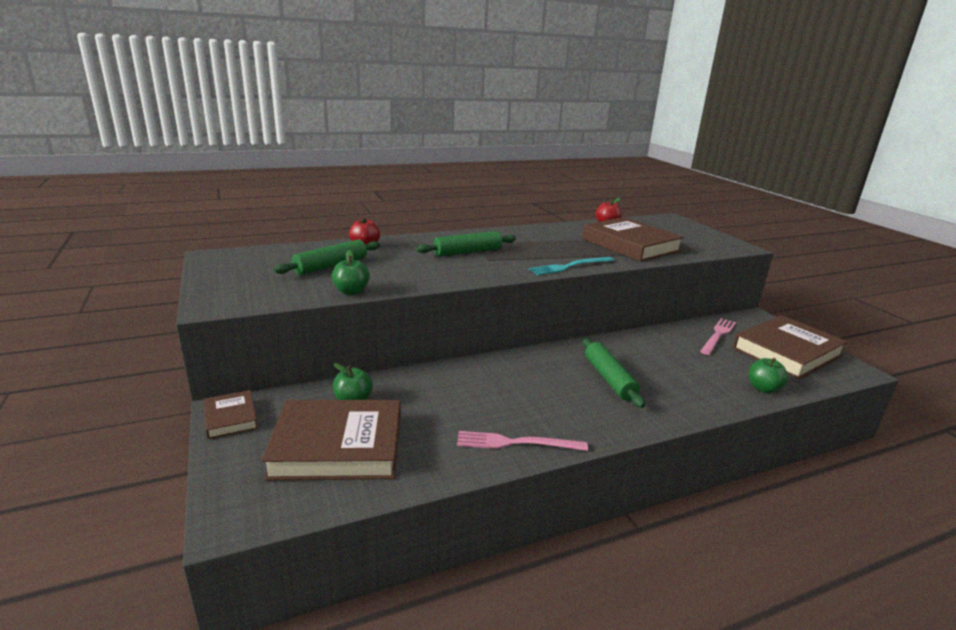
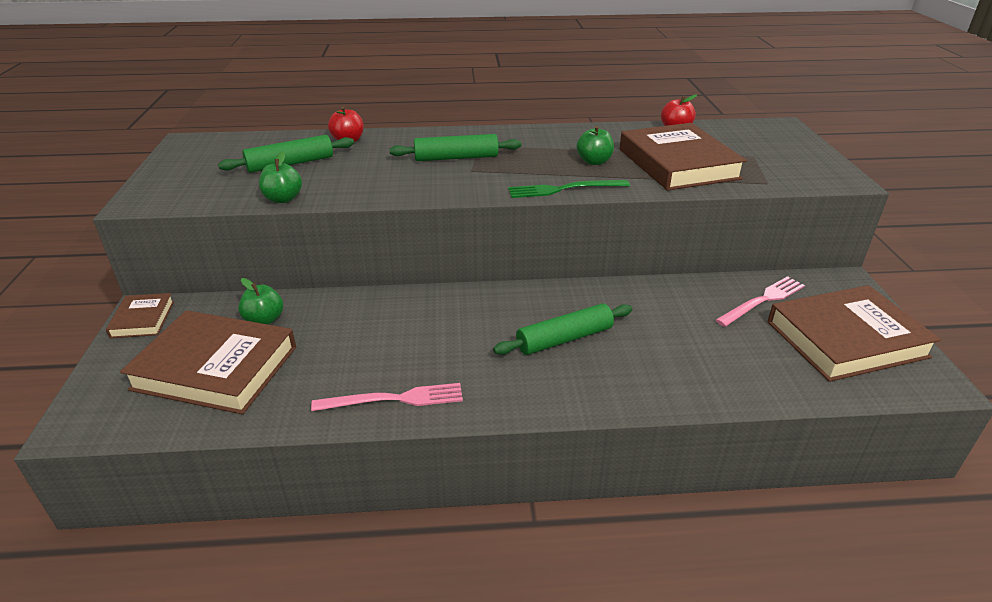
camera: 20 degrees right, 10 degrees up
pink fork [457,431,588,451] -> pink fork turned 150 degrees clockwise [311,383,463,411]
turquoise fork [529,257,614,275] -> green fork [508,180,630,198]
green rolling pin [583,338,645,408] -> green rolling pin turned 60 degrees clockwise [493,303,632,355]
green apple [749,358,788,393] -> green apple moved to [577,126,614,165]

